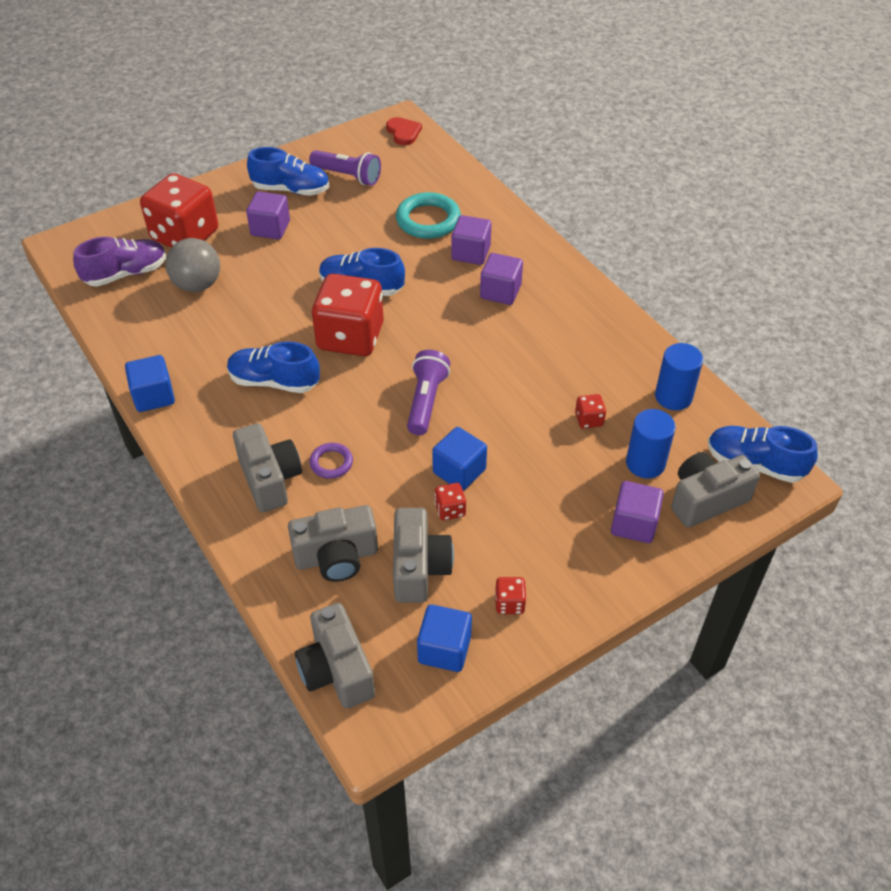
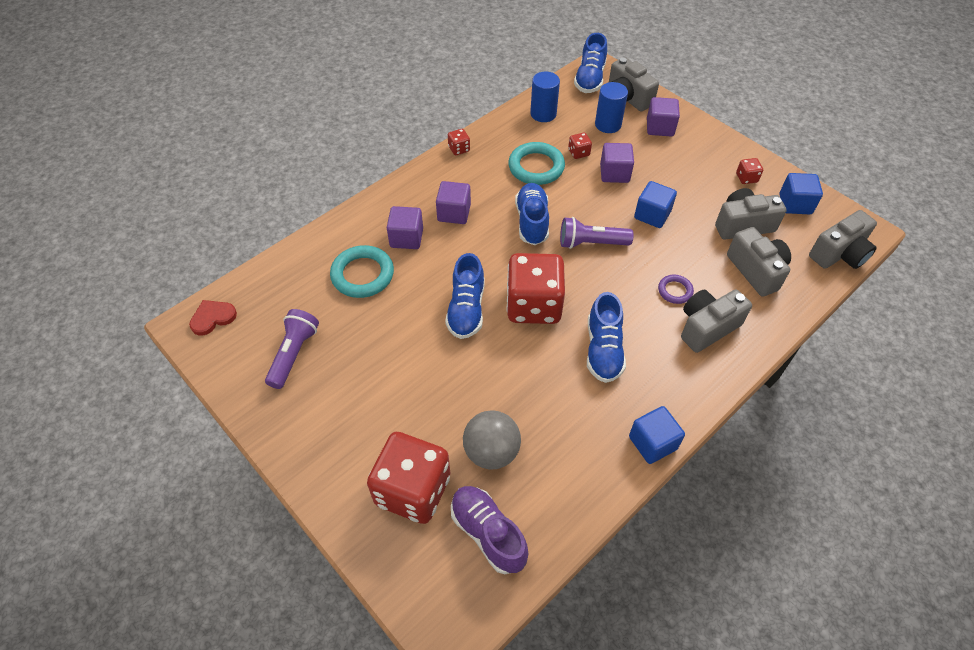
camera: 100 degrees left, 5 degrees up
purple cube [246,192,290,239] -> purple cube moved to [600,143,634,183]
blue shoe [247,147,329,196] -> blue shoe moved to [515,183,549,245]
red dice [435,483,466,521] -> red dice moved to [448,129,470,155]
none -> turquoise ring [508,142,565,185]

